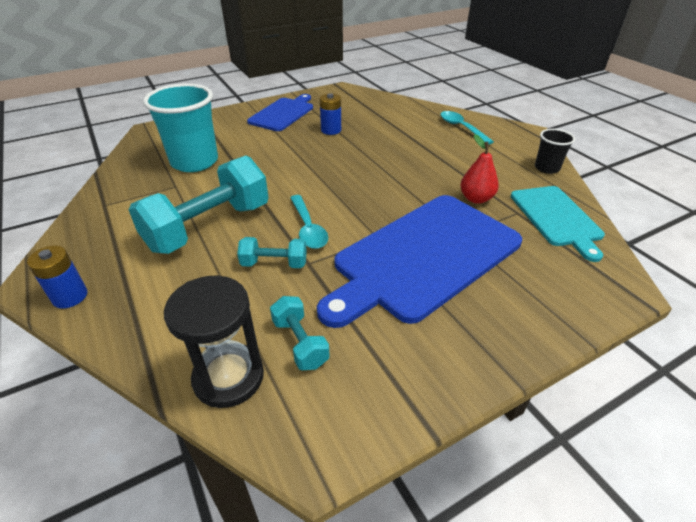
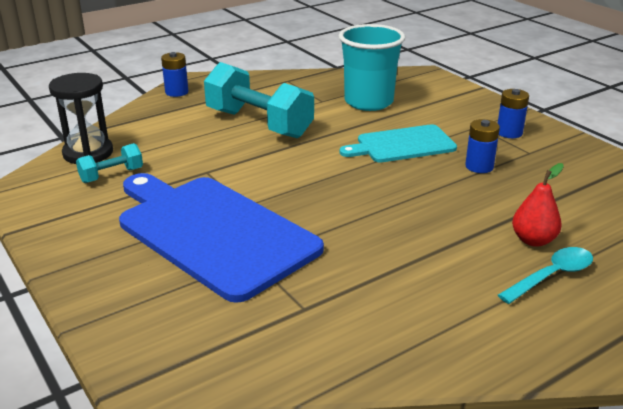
camera: 85 degrees right, 10 degrees down
turquoise dumbbell [237,237,307,268] -> none
blue cutting board [247,94,313,131] -> blue battery [498,89,529,138]
turquoise spoon [290,195,328,249] -> none
red pear [460,134,499,204] -> red pear moved to [512,163,564,247]
turquoise cutting board [510,186,605,262] -> turquoise cutting board moved to [339,124,457,163]
black cup [535,129,575,174] -> none

